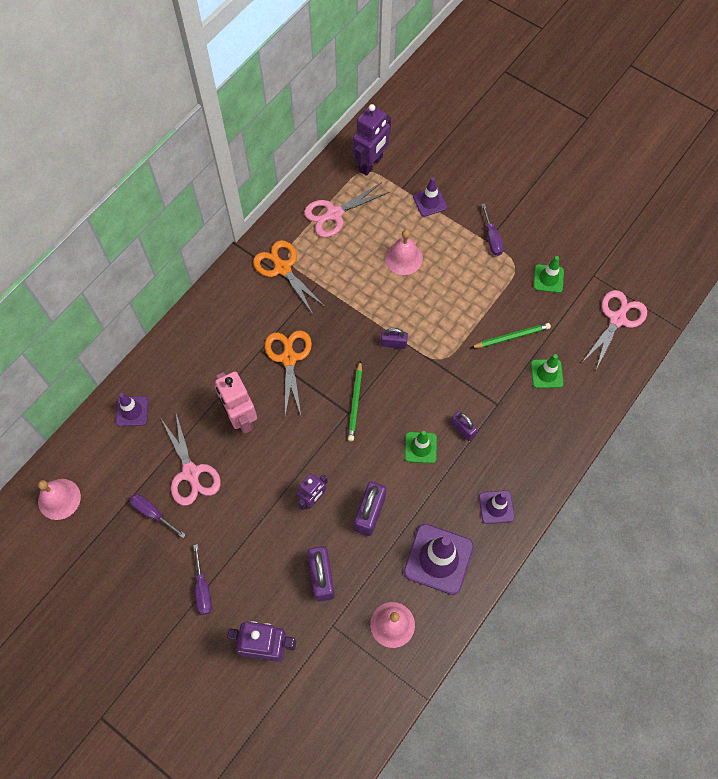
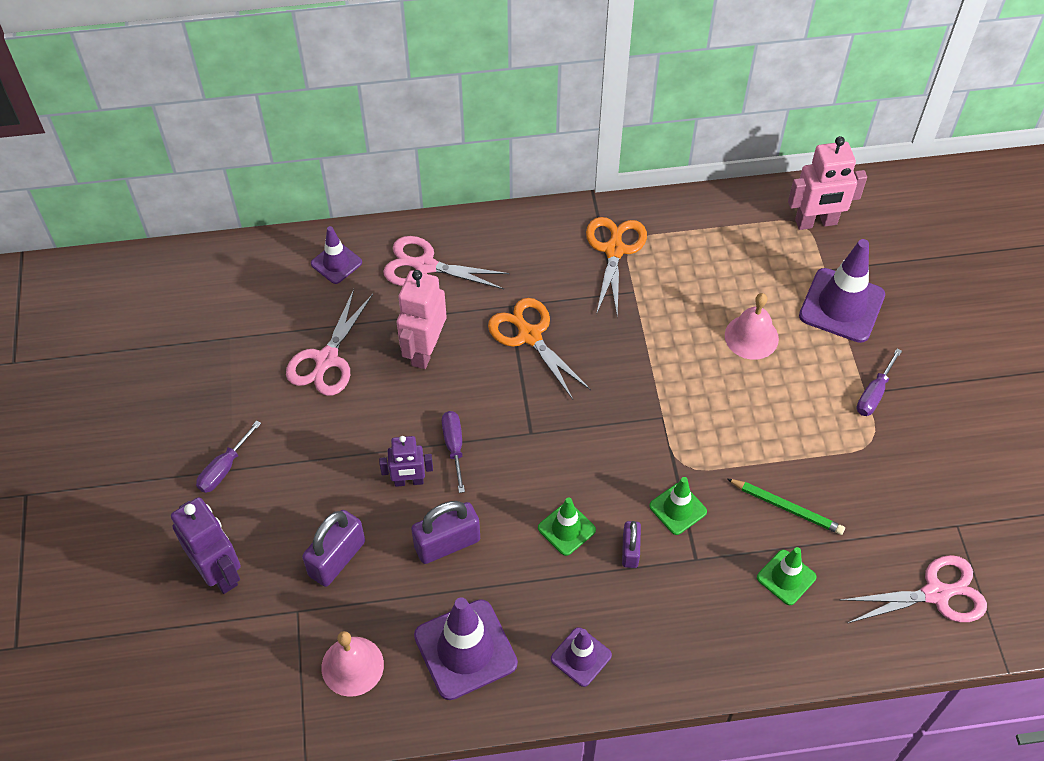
camera: 45 degrees right, 10 degrees down
pink bell [38,479,81,520] -> none
purple screwdriver [129,494,186,538] -> purple screwdriver moved to [442,411,465,493]
orange scissors [265,330,312,416] -> orange scissors turned 75 degrees counterclockwise [488,298,591,399]
pink scissors [304,182,390,237] -> pink scissors moved to [383,236,510,289]
green pencil [348,360,362,441] -> none
purple robot [353,104,391,176] -> pink robot [788,136,867,230]
purple padlock [381,328,408,349] -> none
purple traffic cone [413,177,447,217] -> purple traffic cone [799,239,885,343], size x1.78
green traffic cone [533,256,564,293] -> green traffic cone moved to [649,477,707,535]

